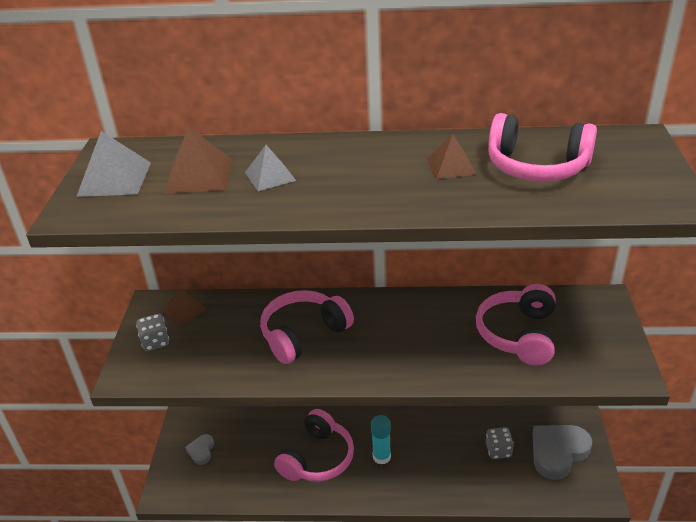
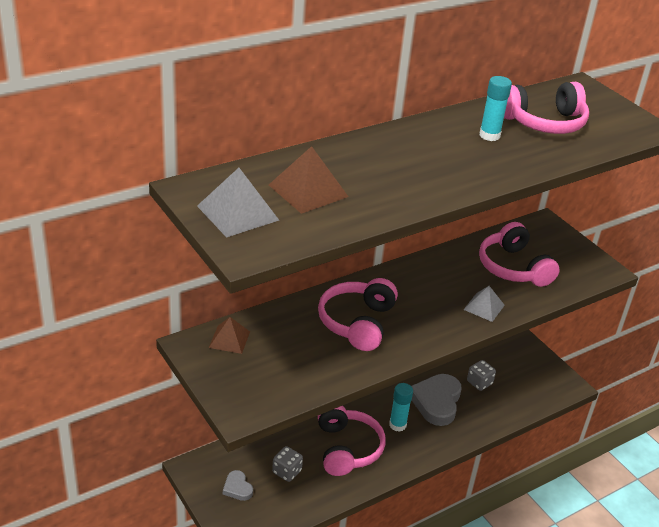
camera: 40 degrees left, 0 degrees up
grey dice [136,314,169,351] -> grey dice moved to [272,446,303,482]
grey pyramid [245,145,296,191] -> grey pyramid moved to [463,286,505,322]
brown pyramid [427,134,476,179] -> turquoise glue stick [479,76,512,141]
grey heart [533,425,592,480] -> grey heart moved to [411,374,462,426]

